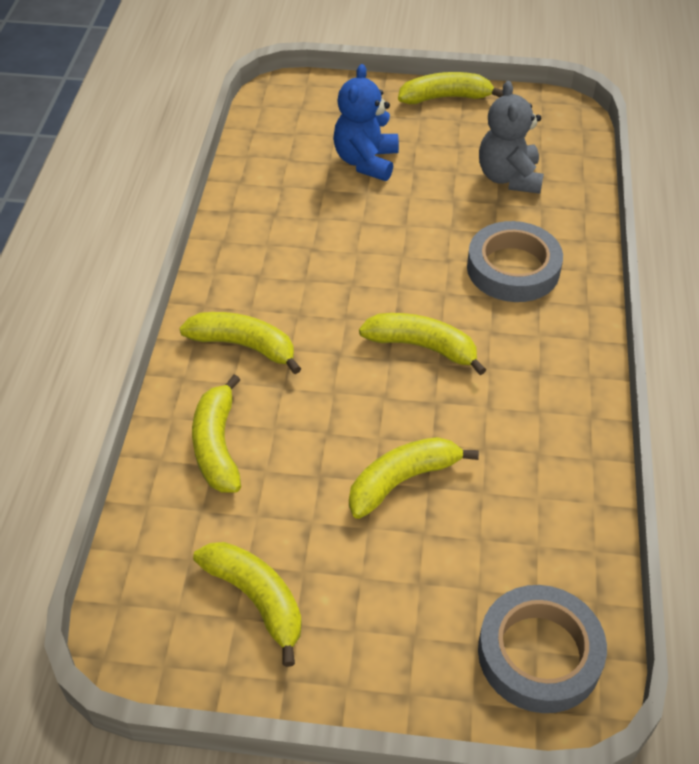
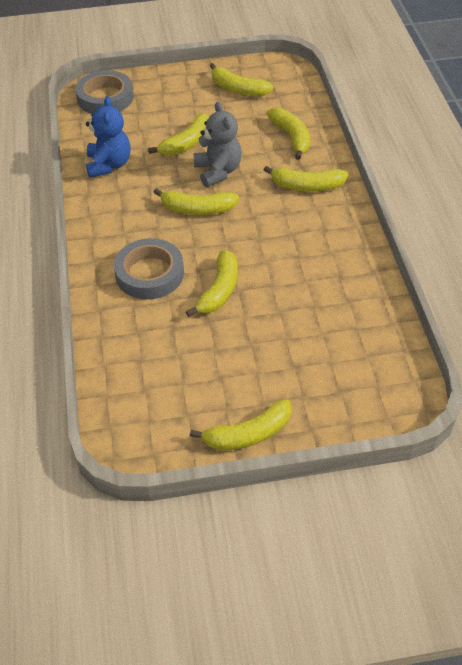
camera: 165 degrees right, 0 degrees up
blue teddy bear [333,64,399,181] -> blue teddy bear moved to [86,96,131,178]
grey teddy bear [479,81,544,194] -> grey teddy bear moved to [193,101,242,187]
none -> yellow banana [186,250,238,317]

